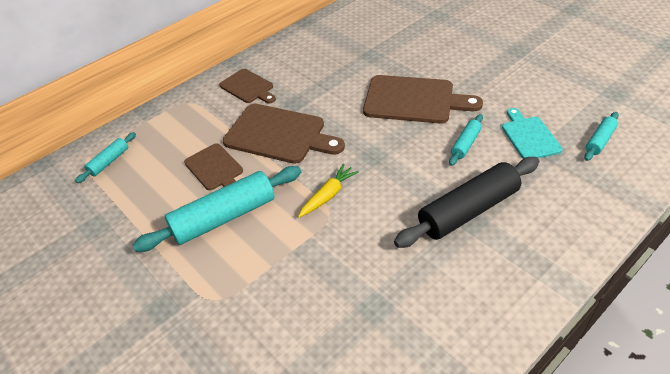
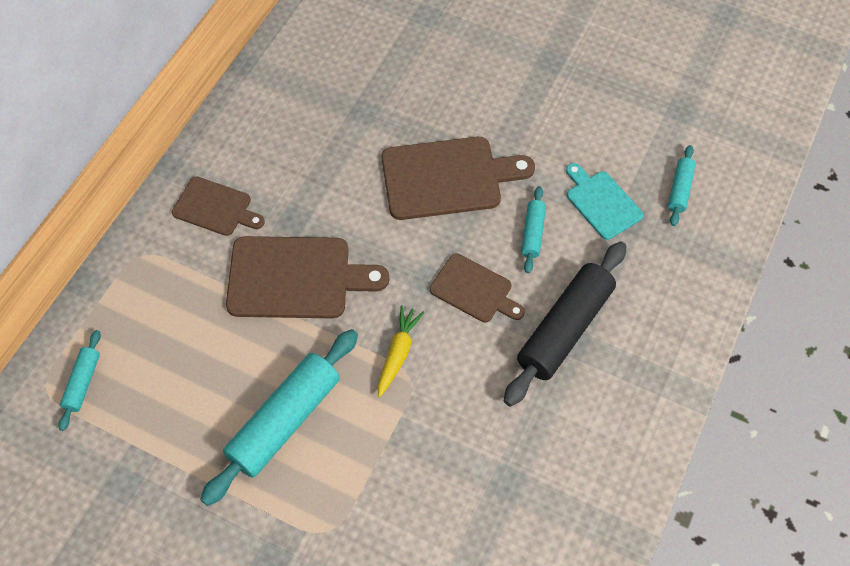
camera: 25 degrees left, 15 degrees up
brown cutting board [184,143,243,190] -> brown cutting board moved to [430,253,525,323]

